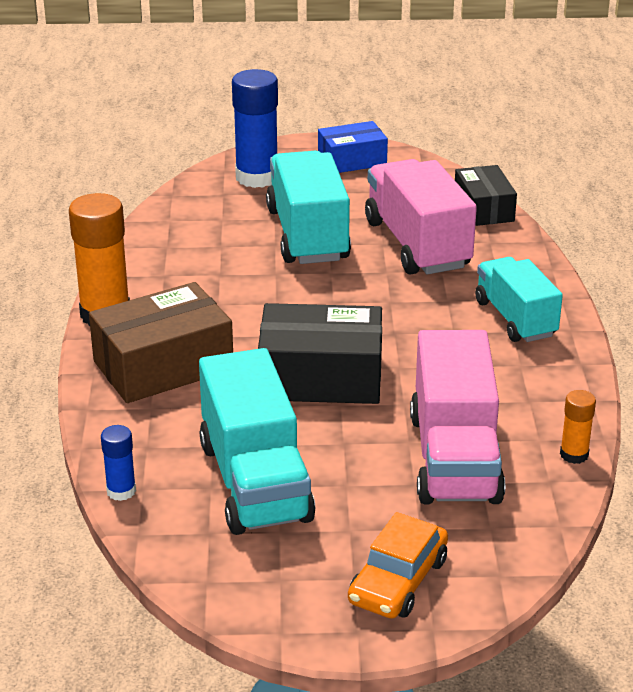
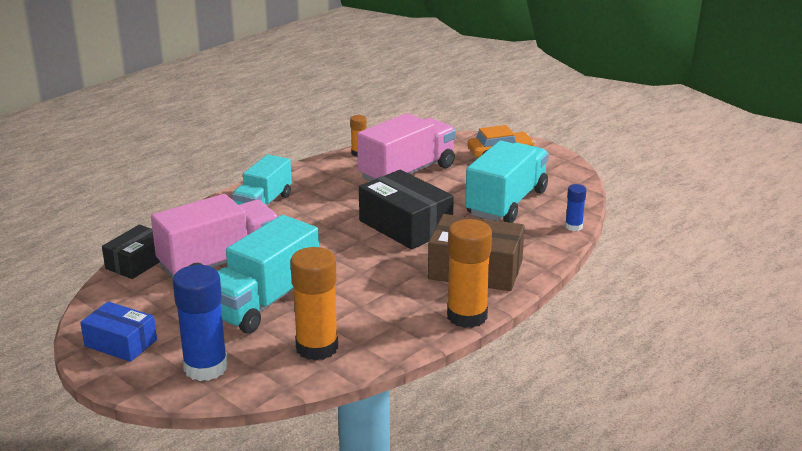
camera: 135 degrees left, 5 degrees down
pink truck [365,159,477,275] -> pink truck turned 150 degrees counterclockwise [151,194,278,279]
none -> orange glue stick [290,247,338,361]

